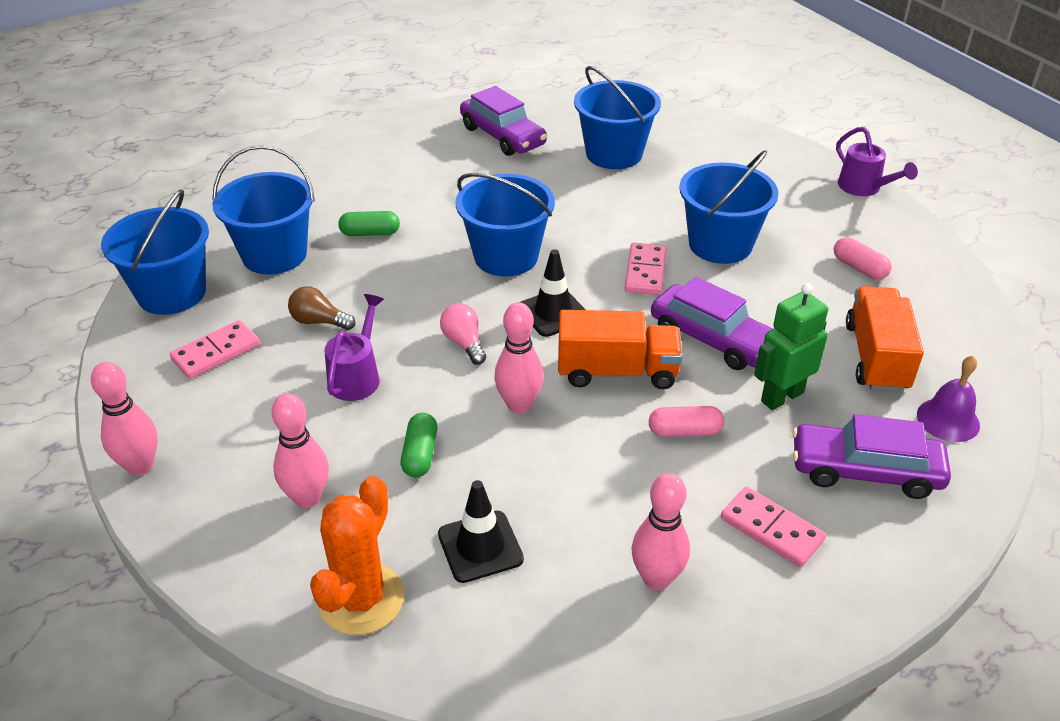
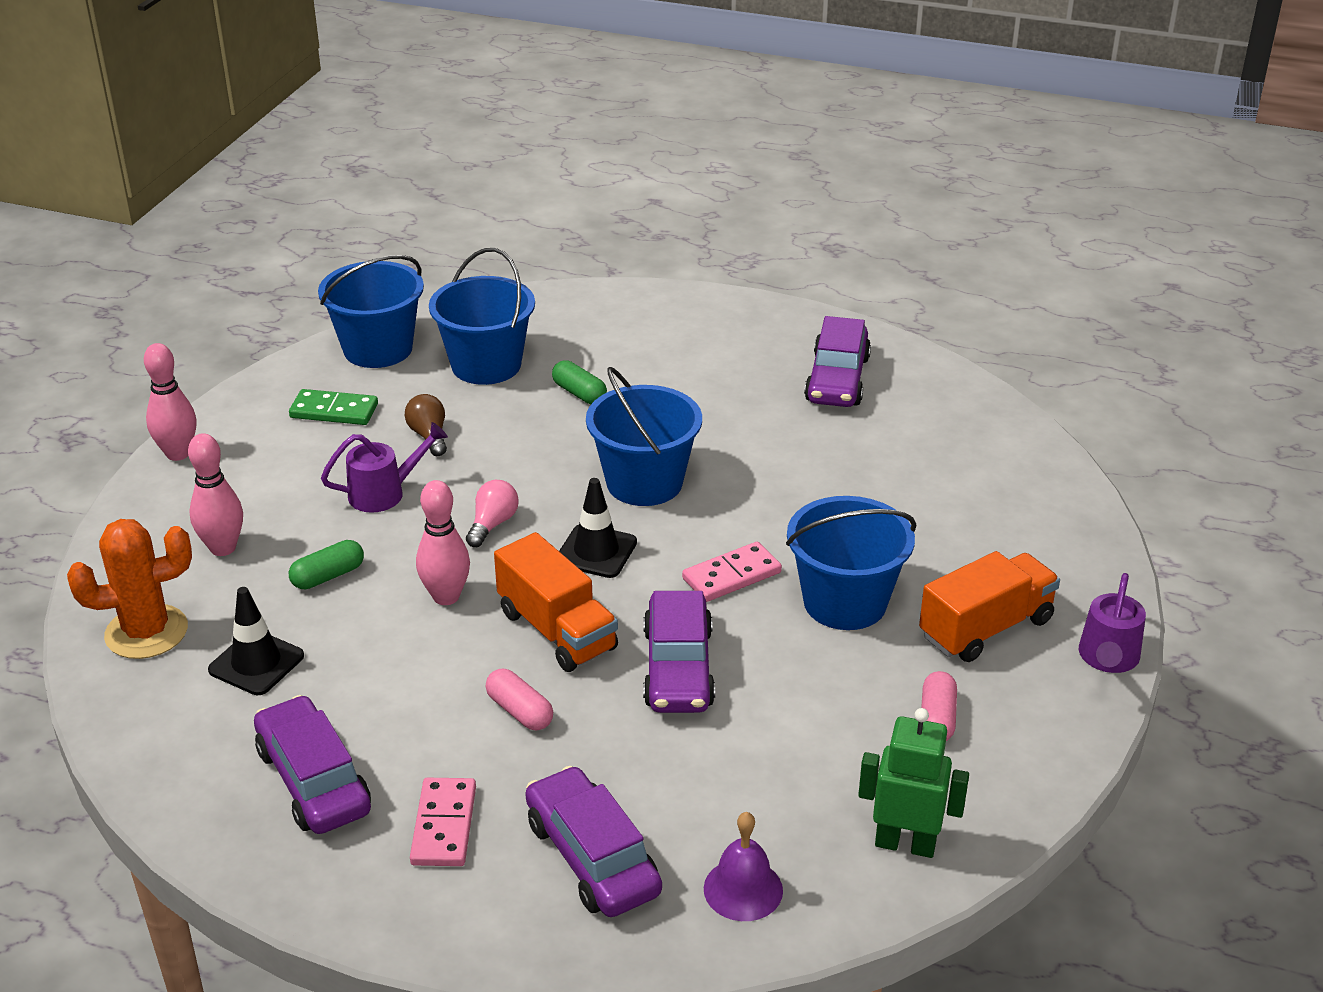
camera: 50 degrees right, 5 degrees down
pink domino [170,320,260,379] -> green domino [289,389,378,425]
blue bucket [574,66,661,169] -> none
pink bowling pin [631,473,690,590] -> purple car [254,695,371,834]
green robot [754,283,828,410] -> green robot moved to [858,708,969,858]
orange truck [846,286,924,392] -> orange truck moved to [919,551,1060,662]

